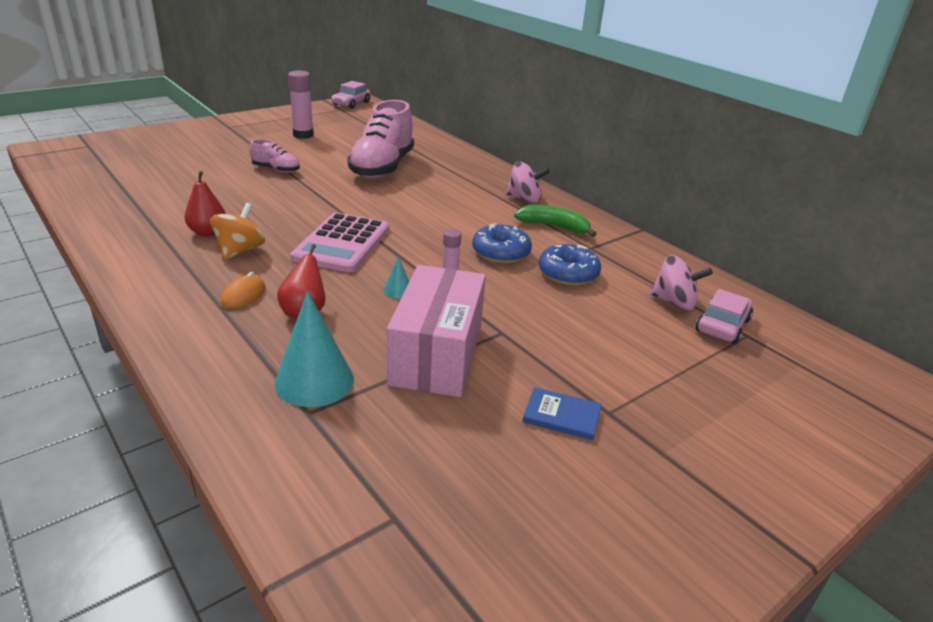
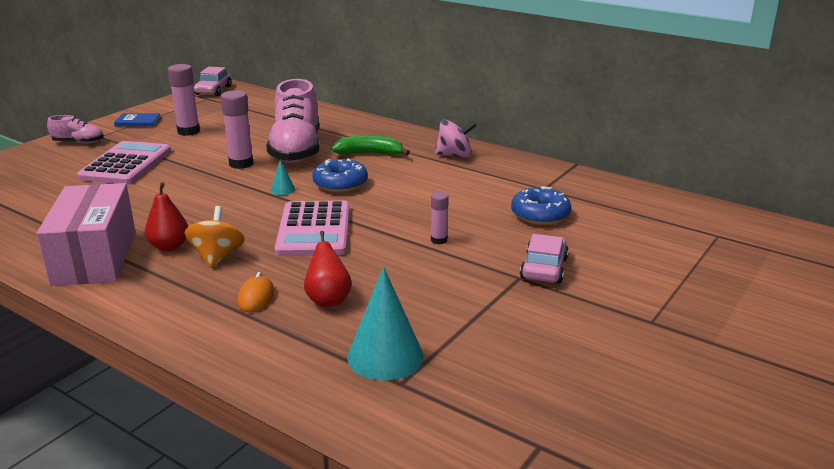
camera: 15 degrees left, 5 degrees down
pink shoe [249,139,300,173] -> pink shoe moved to [47,115,104,144]
turquoise cone [383,256,409,298] -> turquoise cone moved to [271,160,295,195]
pink box [387,265,486,397] -> pink box moved to [36,183,135,286]
blue donut [472,224,532,263] -> blue donut moved to [313,158,368,193]
green banana [514,205,596,237] -> green banana moved to [332,135,410,155]
blue book [523,387,601,440] -> blue book moved to [114,113,161,127]
pink spinning top [650,255,713,310] -> none
pink car [696,289,753,344] -> pink car moved to [520,234,569,284]
none -> pink calculator [77,141,171,184]
none -> pink glue stick [221,90,253,169]

